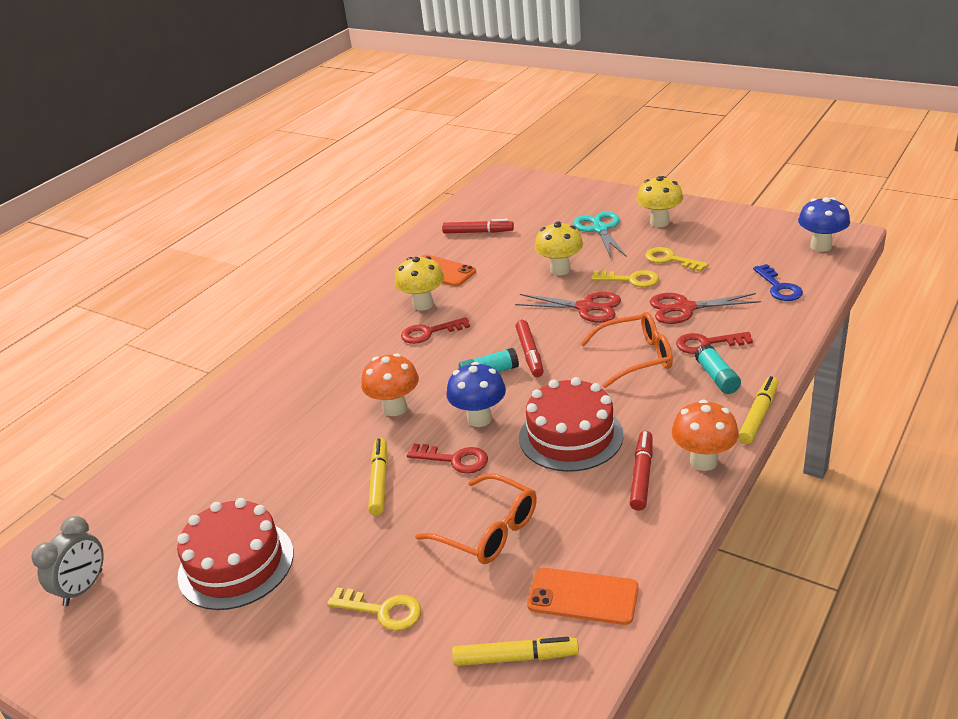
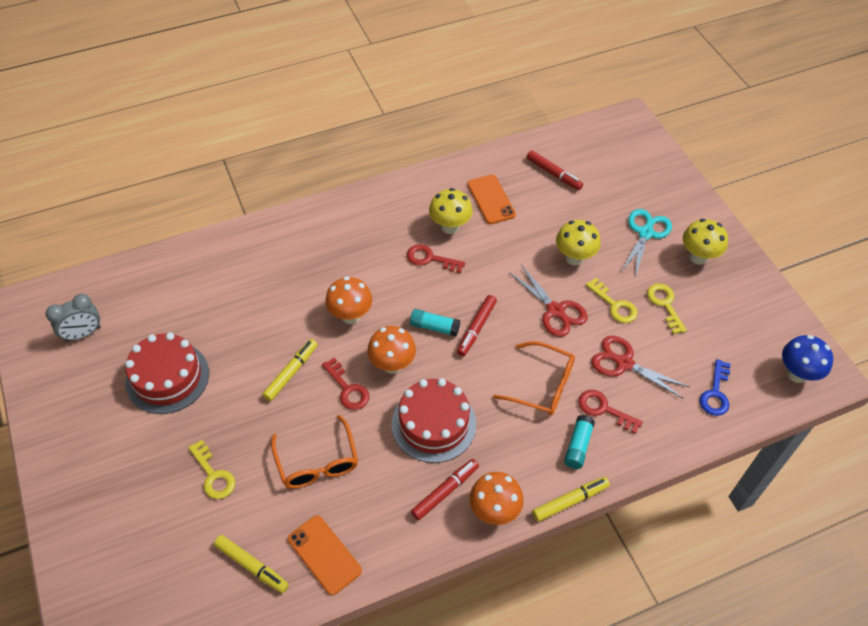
camera: 30 degrees right, 20 degrees up
blue mushroom [446,362,506,427] -> orange mushroom [367,326,416,374]

